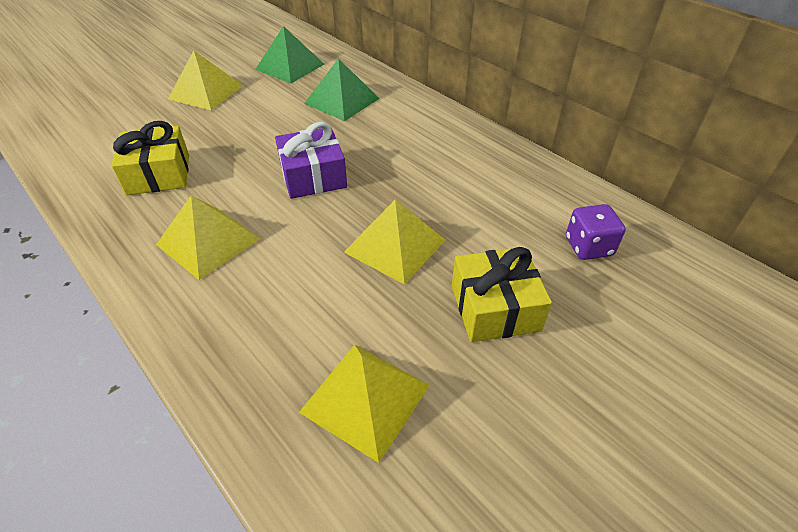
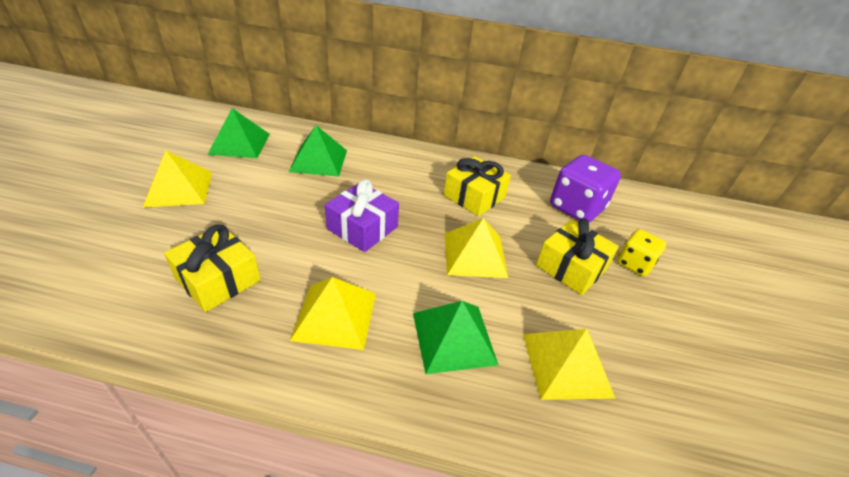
camera: 40 degrees left, 5 degrees down
purple dice [566,204,626,260] -> purple dice [550,155,621,222], size x1.68
none -> green pyramid [413,301,498,374]
none -> yellow gift [444,156,511,216]
none -> yellow dice [617,229,666,276]

